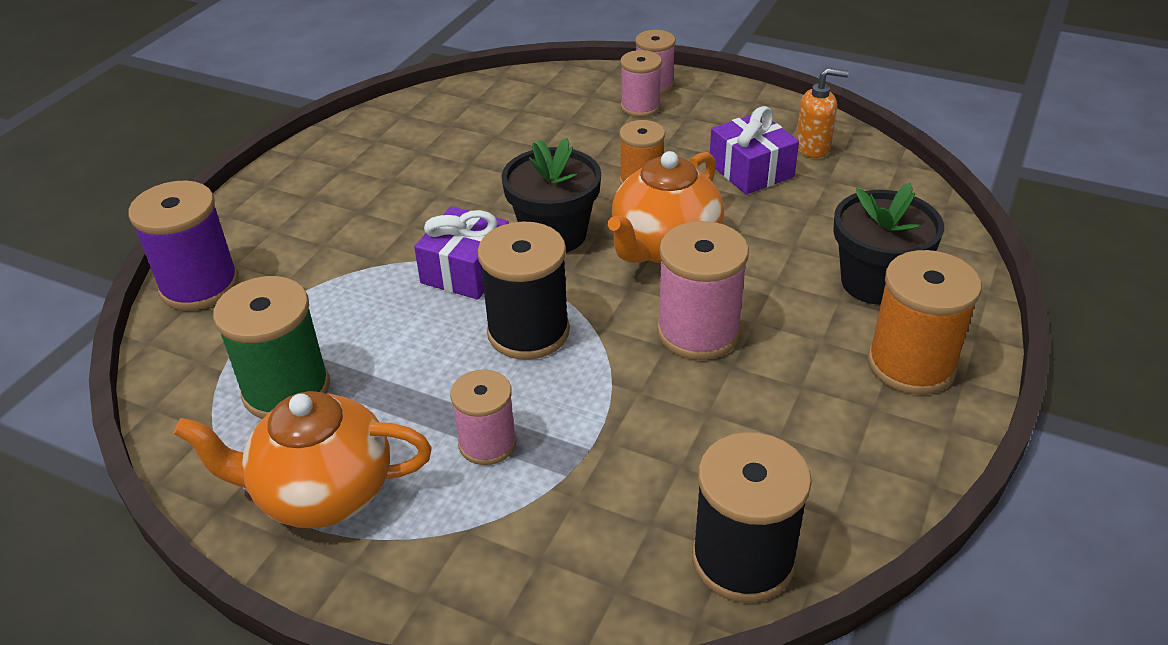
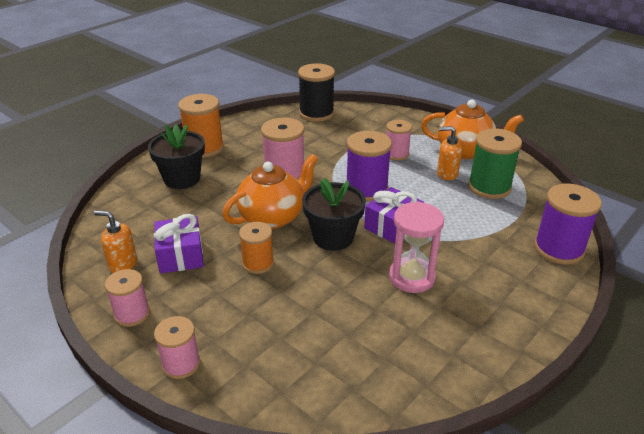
camera: 165 degrees left, 5 degrees down
black spool [477,221,570,360] -> purple spool [347,131,392,202]
pink spool [620,50,662,117] -> pink spool moved to [105,269,150,327]
none -> pink hourglass [389,201,444,293]
none -> orange soap dispenser [437,126,462,180]

